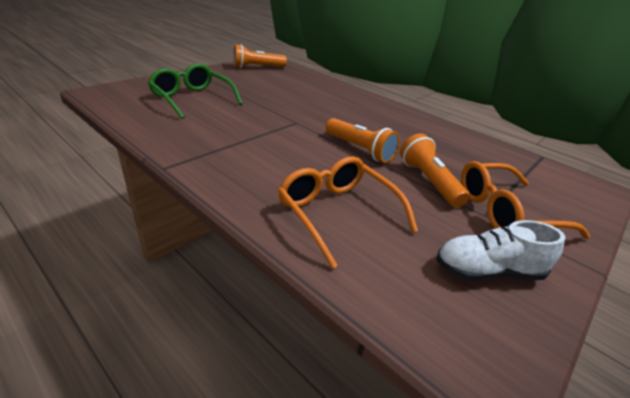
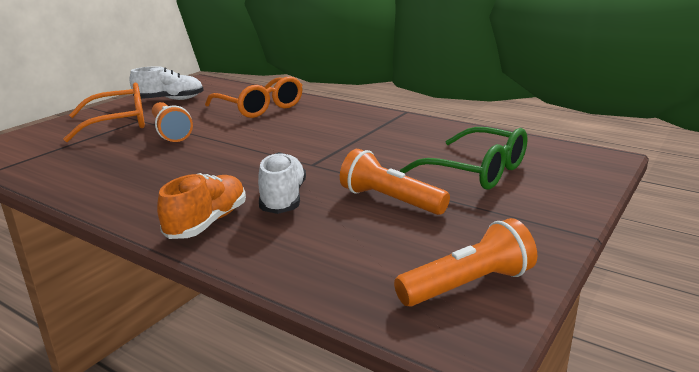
camera: 175 degrees right, 10 degrees down
orange flashlight [326,118,400,163] -> orange flashlight moved to [340,149,450,215]
none -> orange shoe [157,173,246,239]
none -> white shoe [258,152,306,214]

